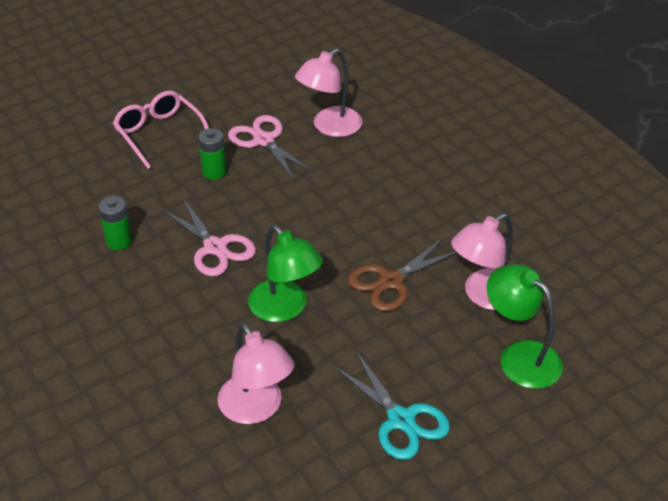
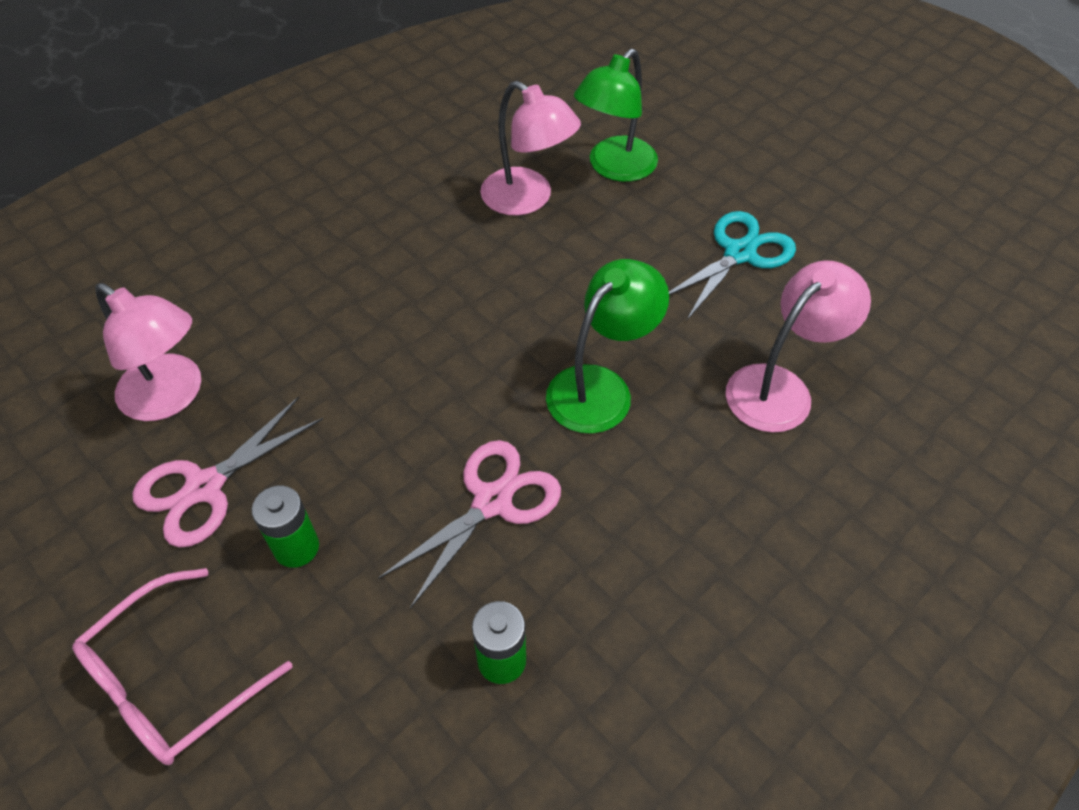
camera: 100 degrees left, 10 degrees up
brown scissors [348,237,457,311] -> none

